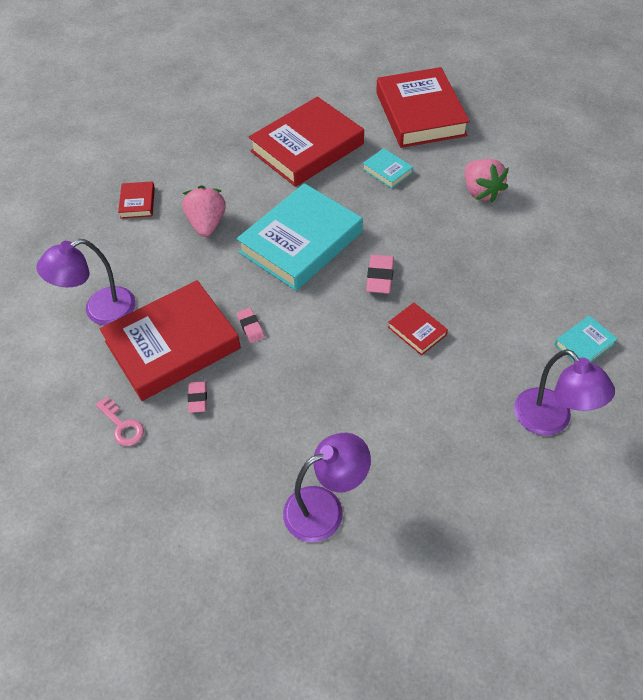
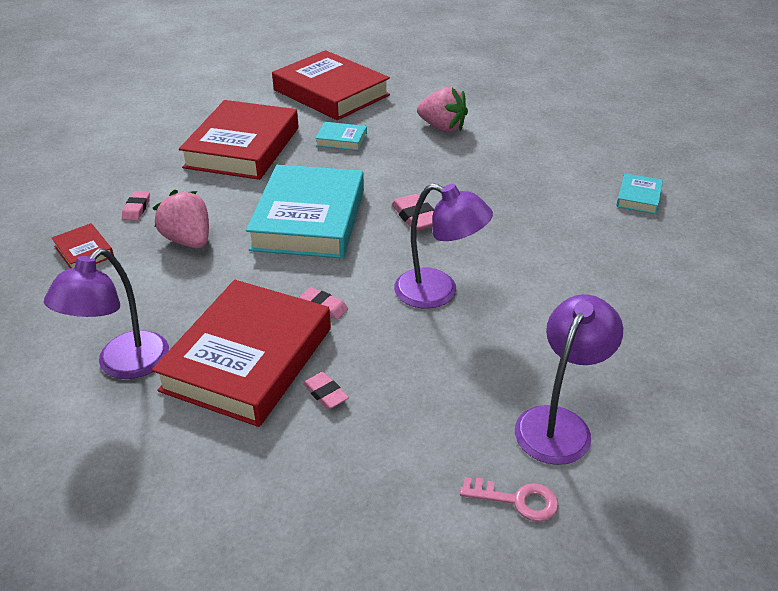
camera: 35 degrees left, 15 degrees down
pink key [95,396,144,446] -> pink key moved to [460,477,559,522]
red book [388,302,448,356] -> none
purple lamp [514,349,615,436] -> purple lamp moved to [394,183,493,309]
none -> pink eraser [122,191,150,220]

